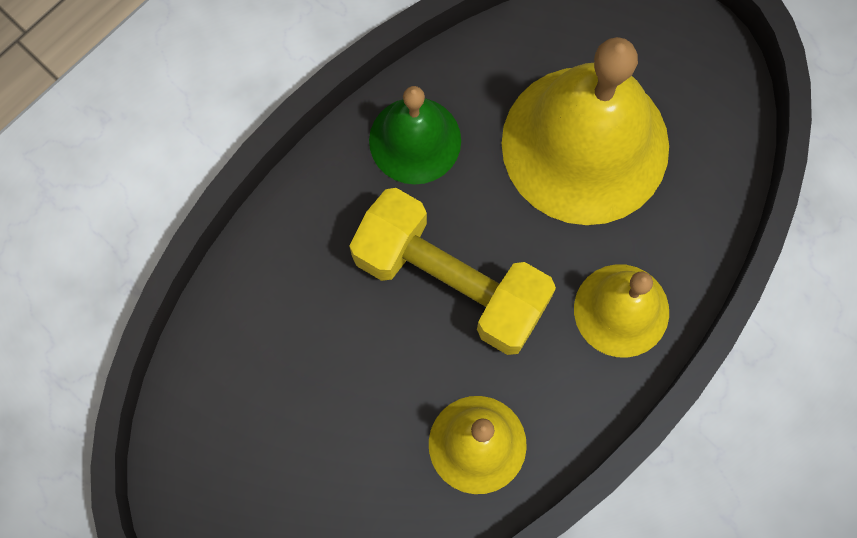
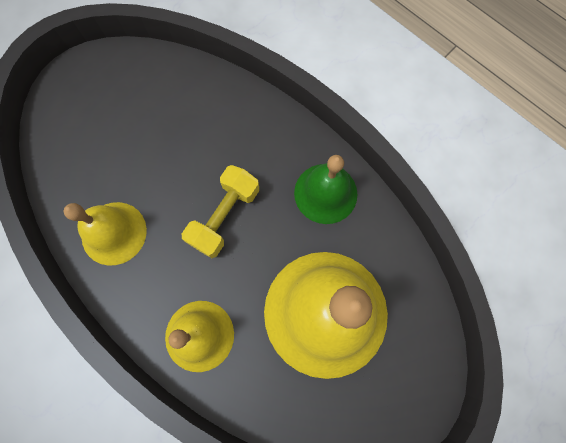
camera: 90 degrees right, 0 degrees up
yellow dumbbell [349,188,556,355] -> yellow dumbbell [182,165,259,258], size x0.66

